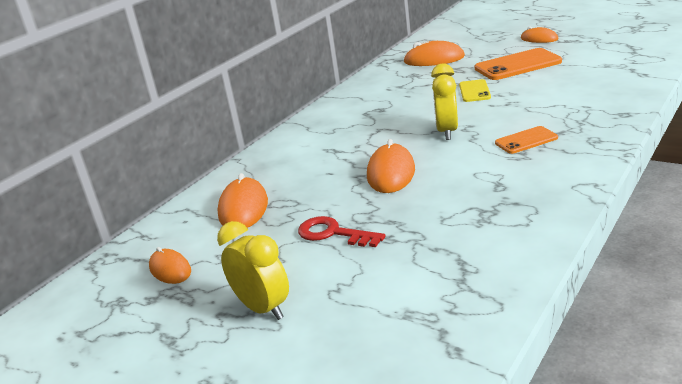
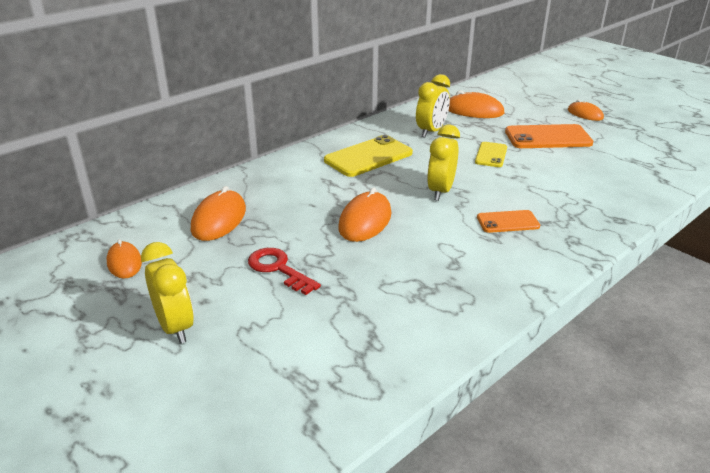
camera: 10 degrees right, 5 degrees up
none -> yellow phone [324,135,413,177]
none -> yellow clock [416,74,450,137]

